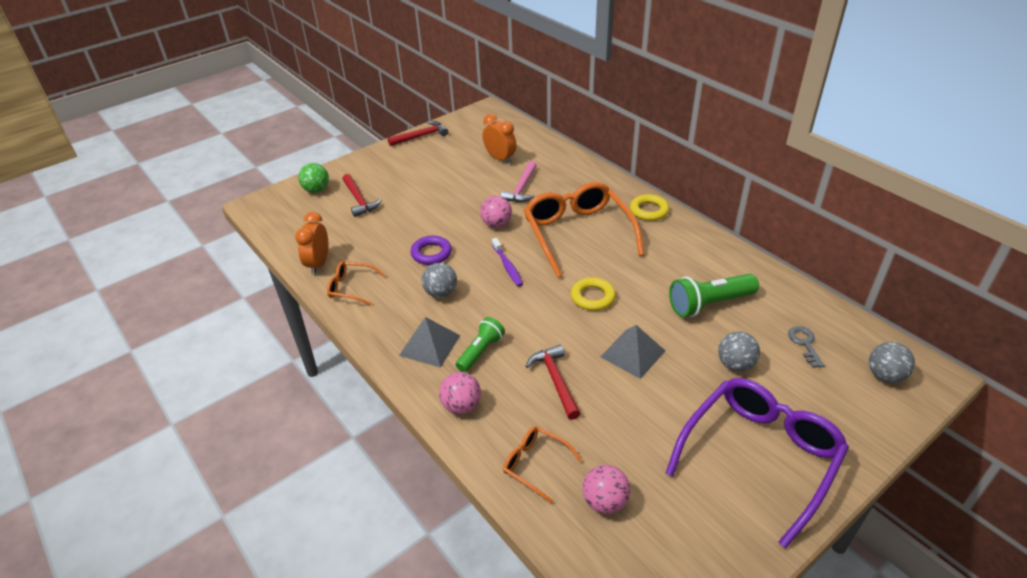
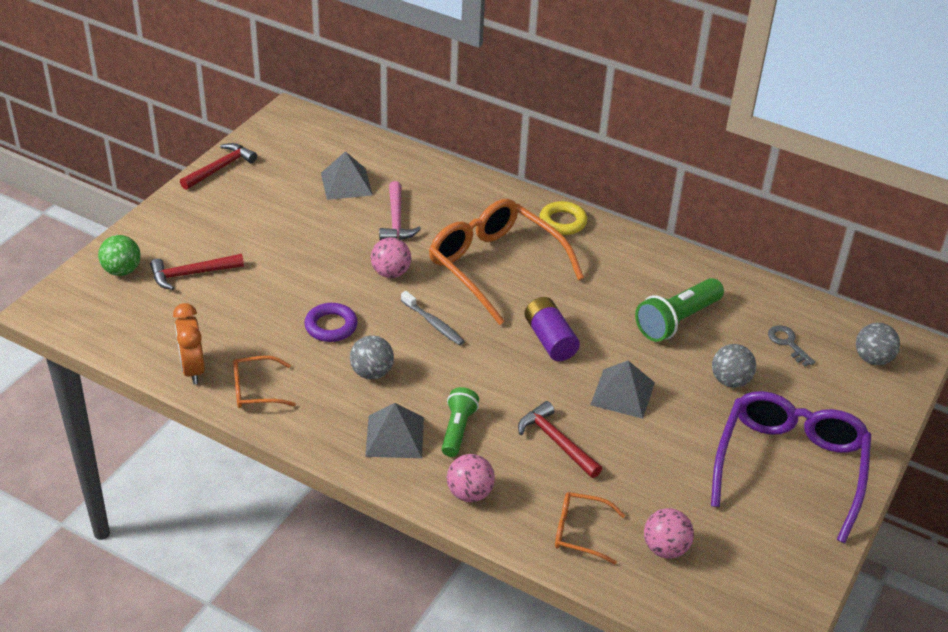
camera: 25 degrees left, 0 degrees up
red hammer [342,174,381,217] -> red hammer turned 120 degrees clockwise [150,254,244,290]
orange clock [482,114,517,164] -> grey pyramid [321,151,372,200]
purple toothbrush [492,238,523,287] -> grey toothbrush [401,291,465,346]
yellow ring [571,277,616,311] -> purple battery [525,297,580,361]

